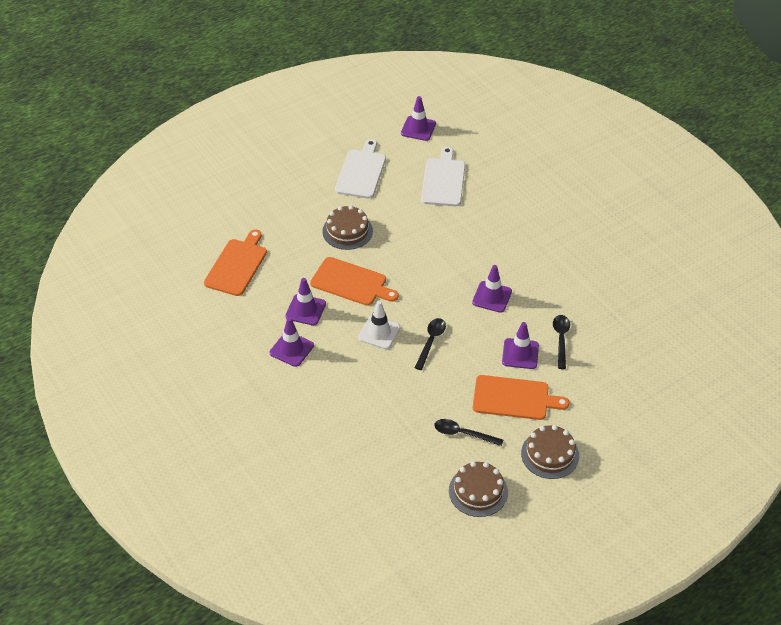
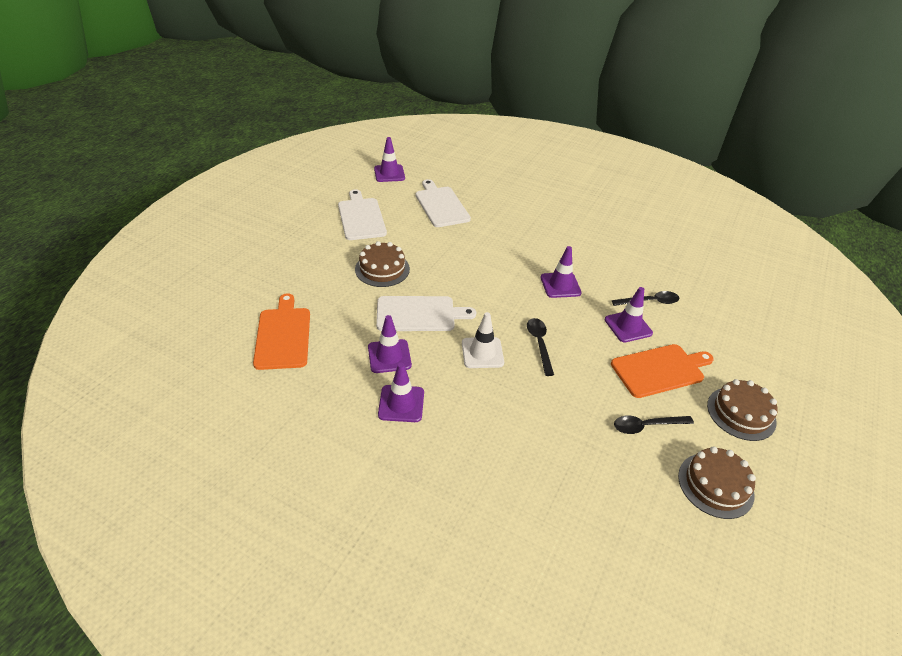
camera: 30 degrees left, 5 degrees down
orange cutting board [310,257,399,306] -> white cutting board [376,296,476,331]
black spoon [553,315,570,369] -> black spoon turned 105 degrees clockwise [612,291,679,306]

